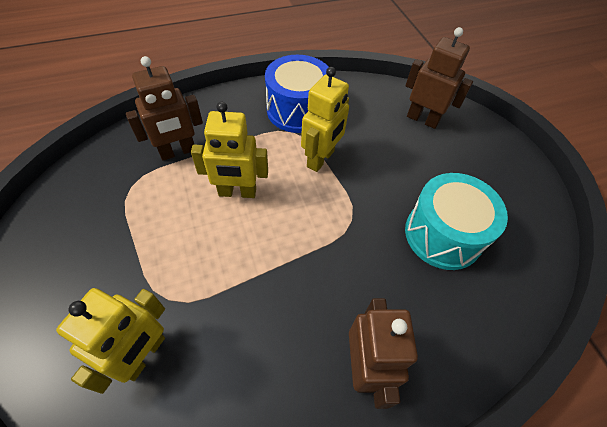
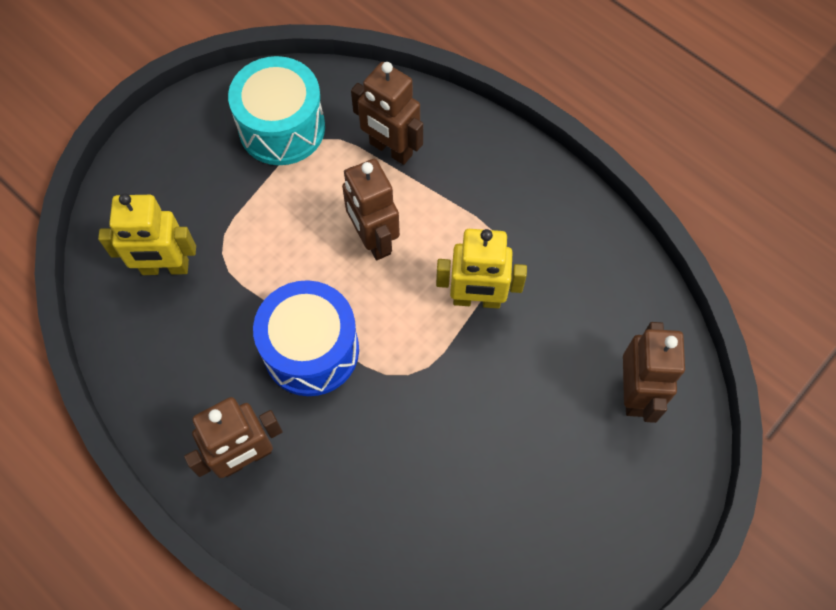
camera: 65 degrees right, 10 degrees up
yellow robot [191,102,268,198] -> brown robot [342,159,400,260]
blue drum [265,55,329,133] -> blue drum moved to [253,280,359,396]
turquoise drum [405,173,508,270] -> turquoise drum moved to [228,56,325,165]

